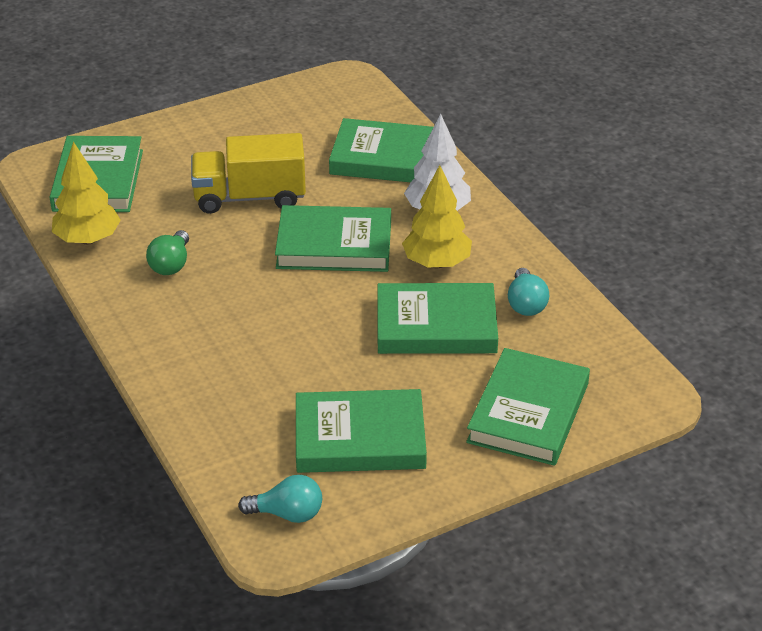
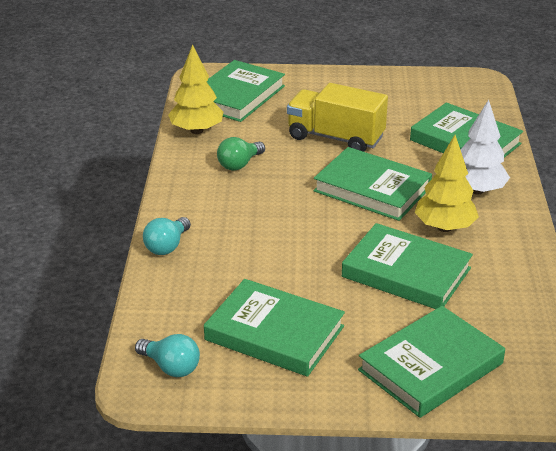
camera: 30 degrees right, 5 degrees down
turquoise light bulb [508,268,549,316] -> turquoise light bulb moved to [143,217,191,255]

